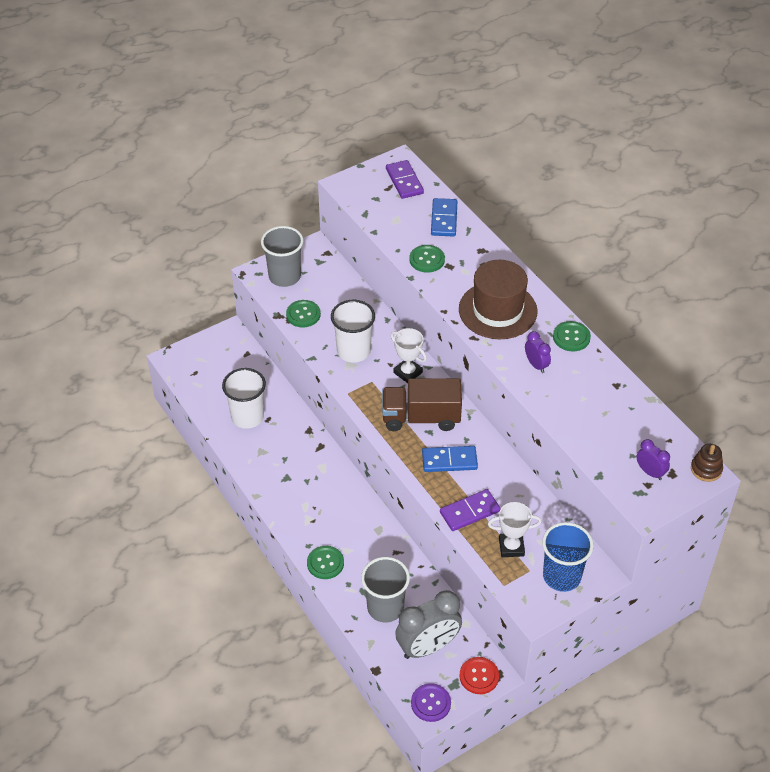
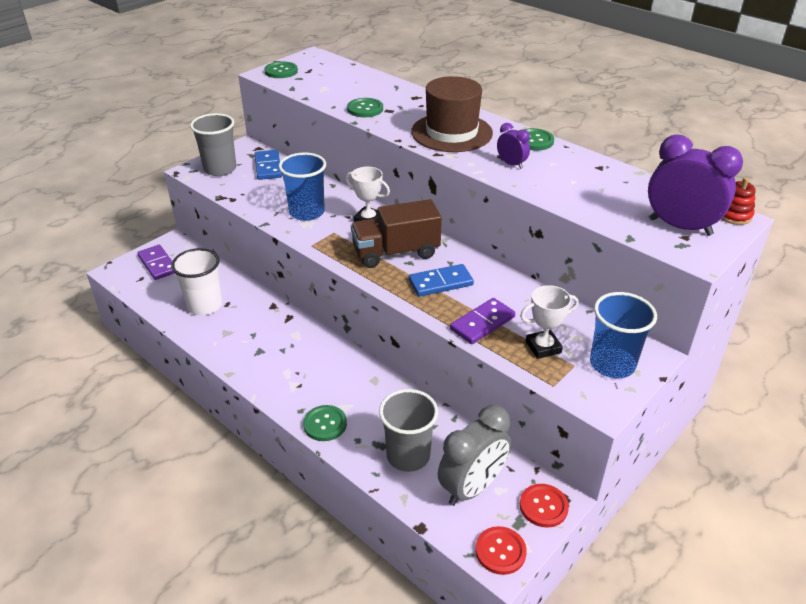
camera: 15 degrees left, 10 degrees down
green button [286,300,321,327] -> green button moved to [264,62,298,78]
white cup [331,300,375,363] -> blue cup [279,153,326,221]
purple domino [386,160,424,199] -> purple domino moved to [137,245,174,280]
purple button [411,683,451,722] -> red button [475,526,527,575]
blue domino [431,198,457,237] -> blue domino moved to [255,150,282,180]
purple clock [637,439,670,480] -> purple clock [648,134,743,236], size x2.02
brown stacking toy [691,444,723,482] -> red stacking toy [721,178,756,225]

